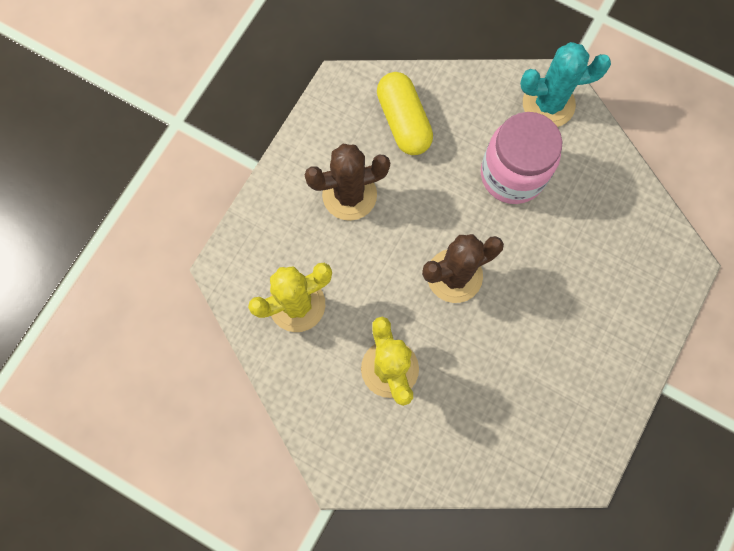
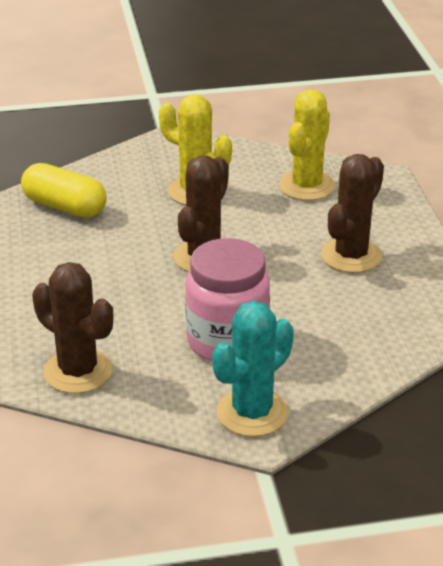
camera: 140 degrees right, 40 degrees down
yellow capsule [377,72,433,155] -> yellow capsule moved to [21,163,107,218]
none -> brown cactus [32,262,113,394]

